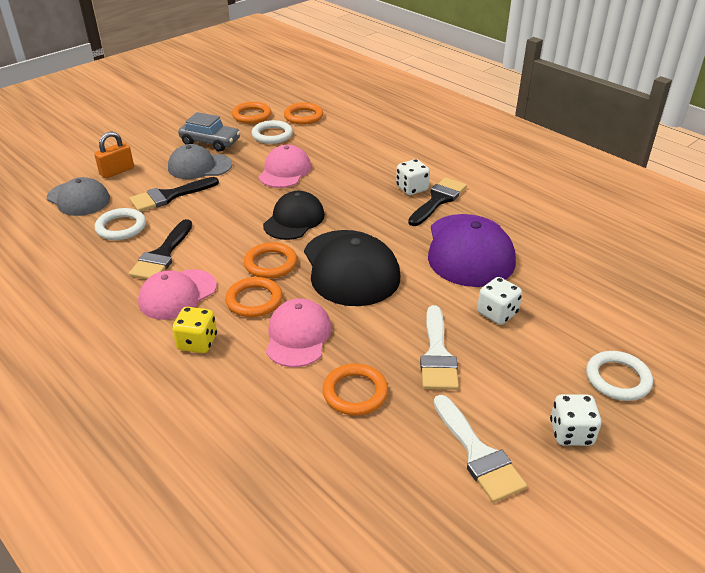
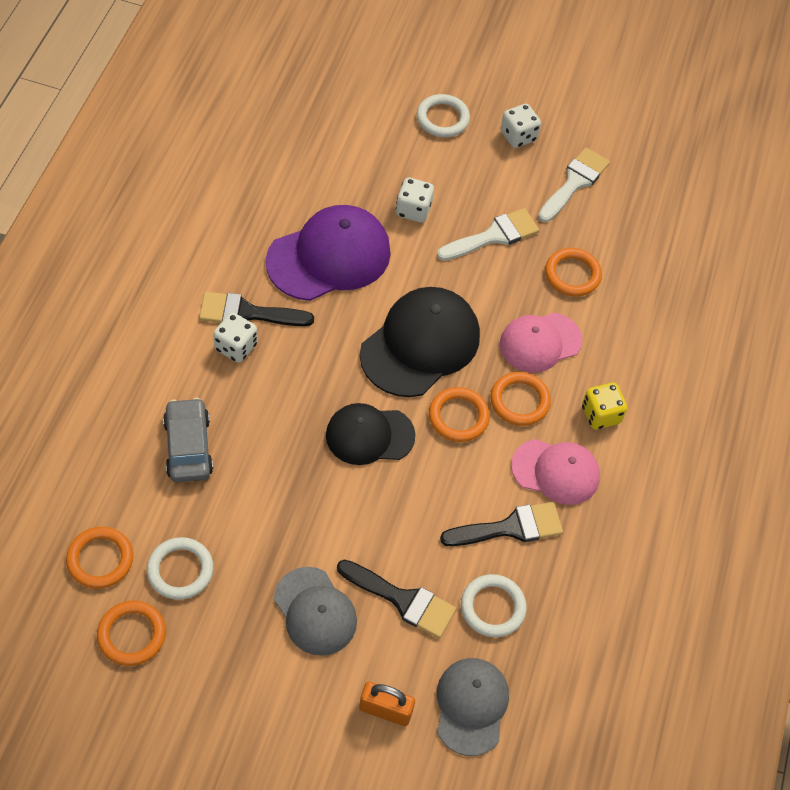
camera: 125 degrees left, 20 degrees up
grey car [178,112,241,152] -> grey car moved to [163,398,213,482]
pink cap [258,145,311,188] -> none

